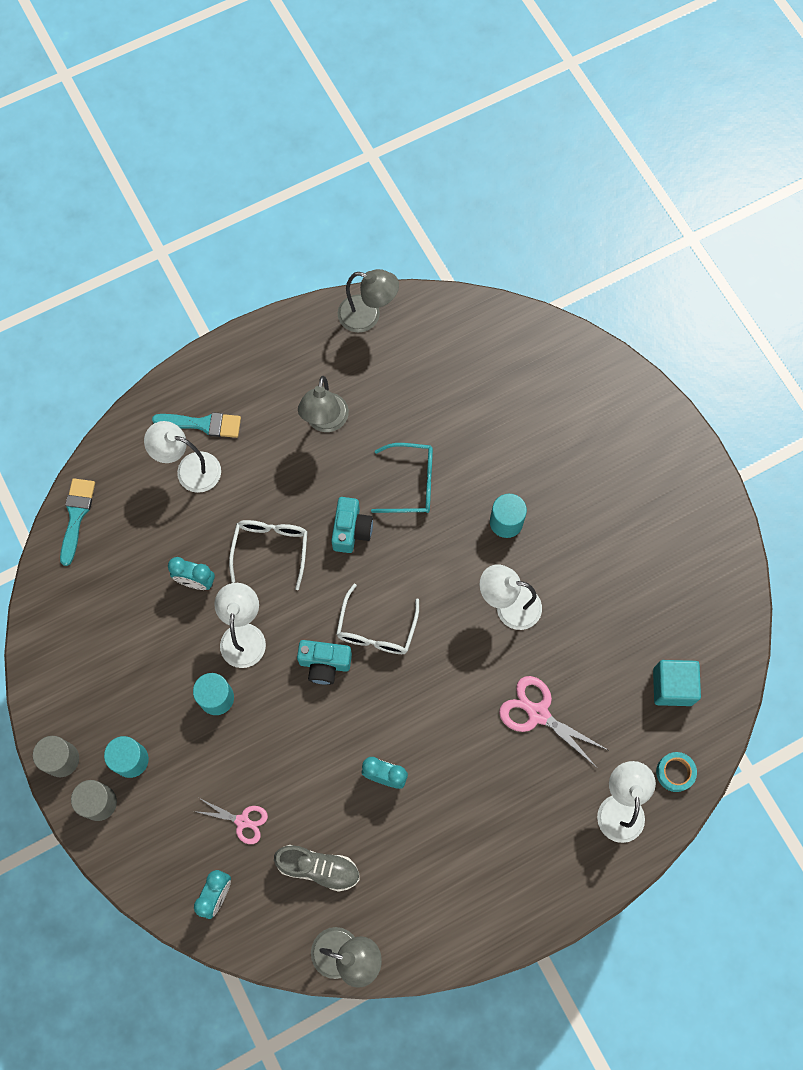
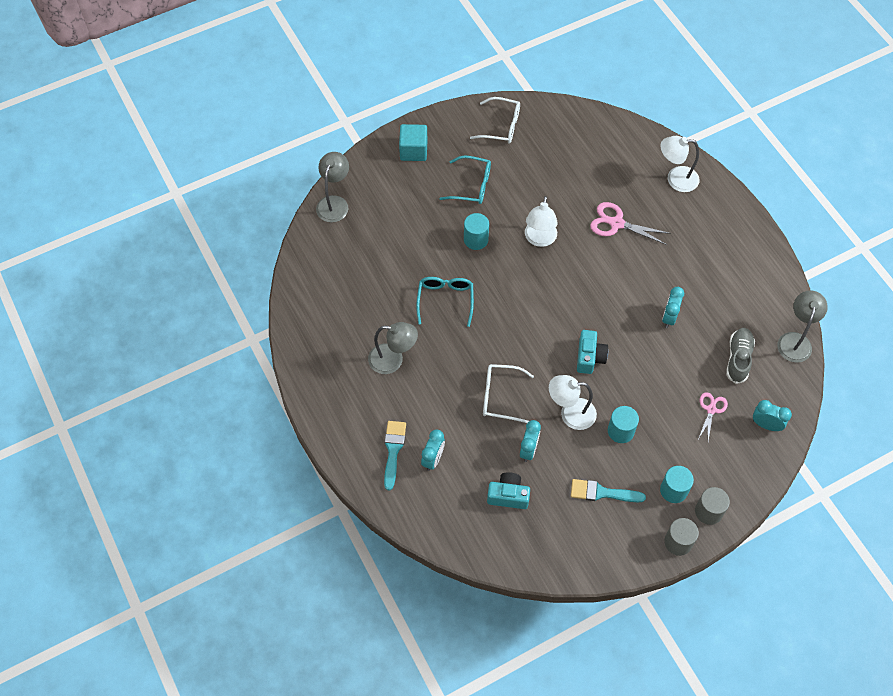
camera: 90 degrees left, 10 degrees down
turquoise brush [60,478,95,566] -> turquoise brush moved to [571,479,646,503]
white lamp [144,421,221,493] -> turquoise clock [421,430,445,471]
turquoise camera [331,497,373,553] -> turquoise camera moved to [487,472,530,509]
white glasses [336,584,419,654] -> white glasses moved to [470,97,520,143]
grey lamp [338,269,399,333] -> grey lamp moved to [316,152,349,222]
pink scissors [499,676,608,768] -> pink scissors turned 75 degrees clockwise [590,202,671,245]
turquoise cube [653,660,701,706] -> turquoise cube moved to [399,124,427,161]
turquoise tape [656,752,697,792] -> none
none -> turquoise glasses [440,156,491,204]

